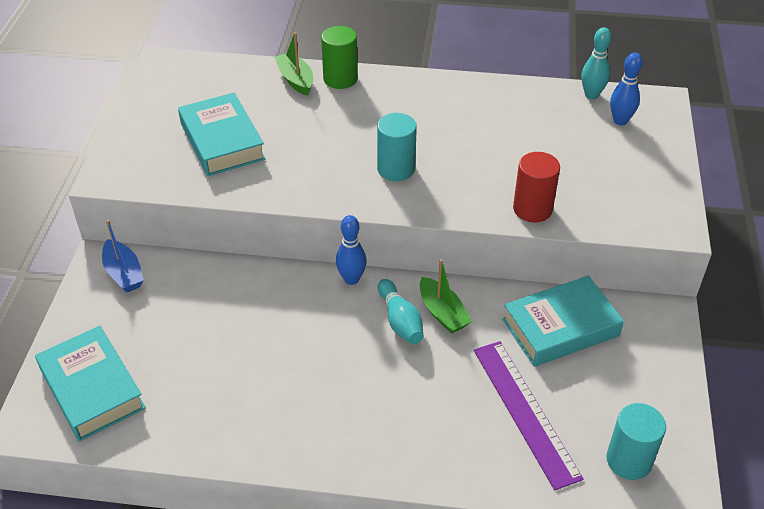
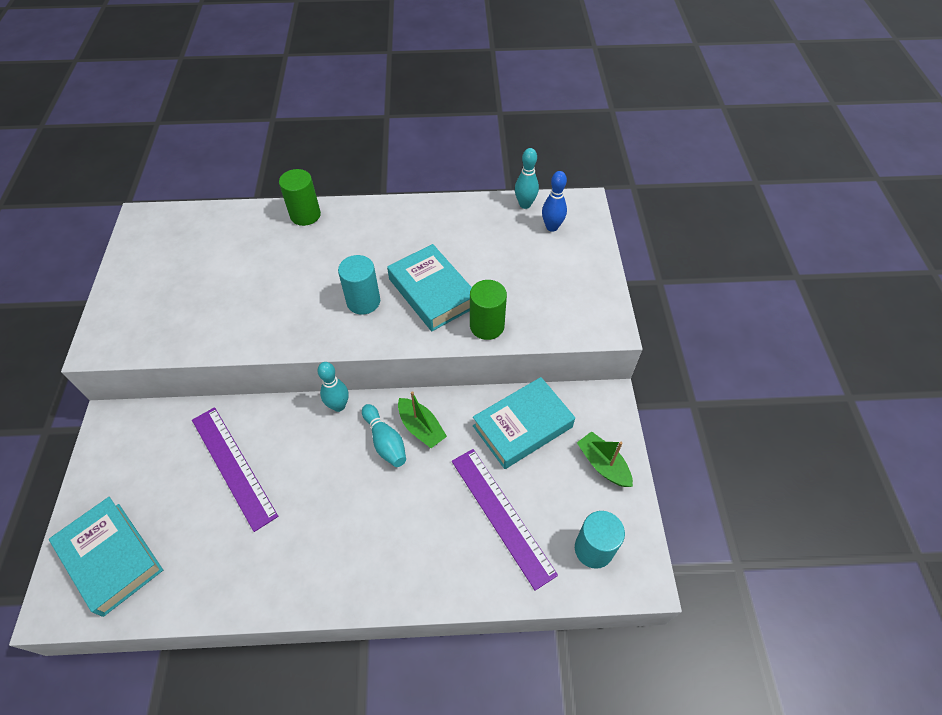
camera: 10 degrees left, 10 degrees up
blue boat [102,220,144,292] -> none
turquoise book [178,93,266,176] -> turquoise book moved to [387,244,472,331]
green boat [274,32,313,96] -> green boat moved to [577,431,633,487]
blue bowling pin [336,215,367,285] -> turquoise bowling pin [317,362,349,412]
red cylinder [513,152,560,222] -> green cylinder [470,280,507,340]
none -> purple ruler [192,407,278,532]

